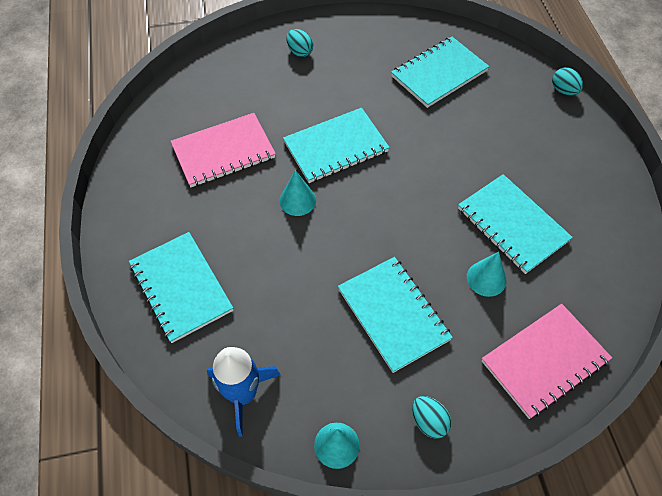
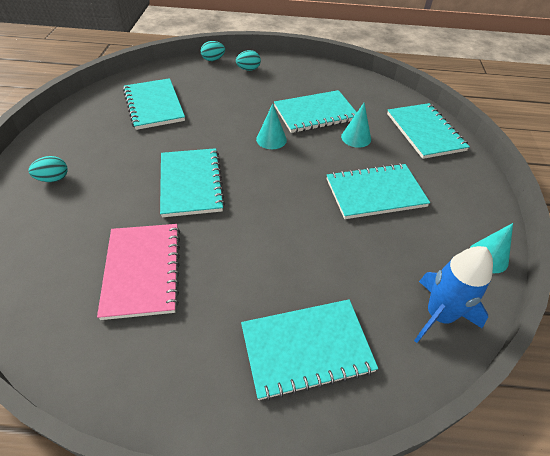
camera: 75 degrees left, 10 degrees down
turquoise cone [280,170,316,216] -> turquoise cone moved to [256,104,287,149]
turquoise egg [412,396,451,439] -> turquoise egg moved to [236,50,261,71]
pink notebook [482,304,612,419] -> turquoise notebook [387,103,470,159]

